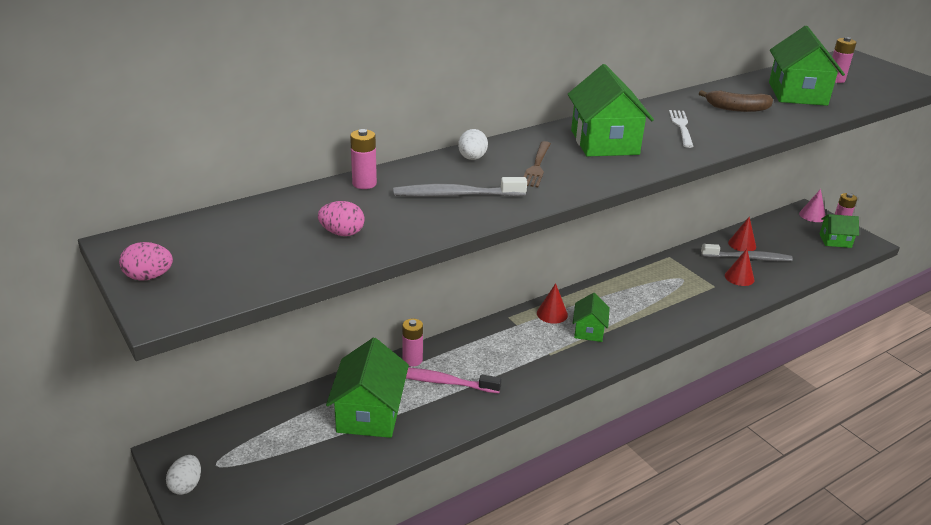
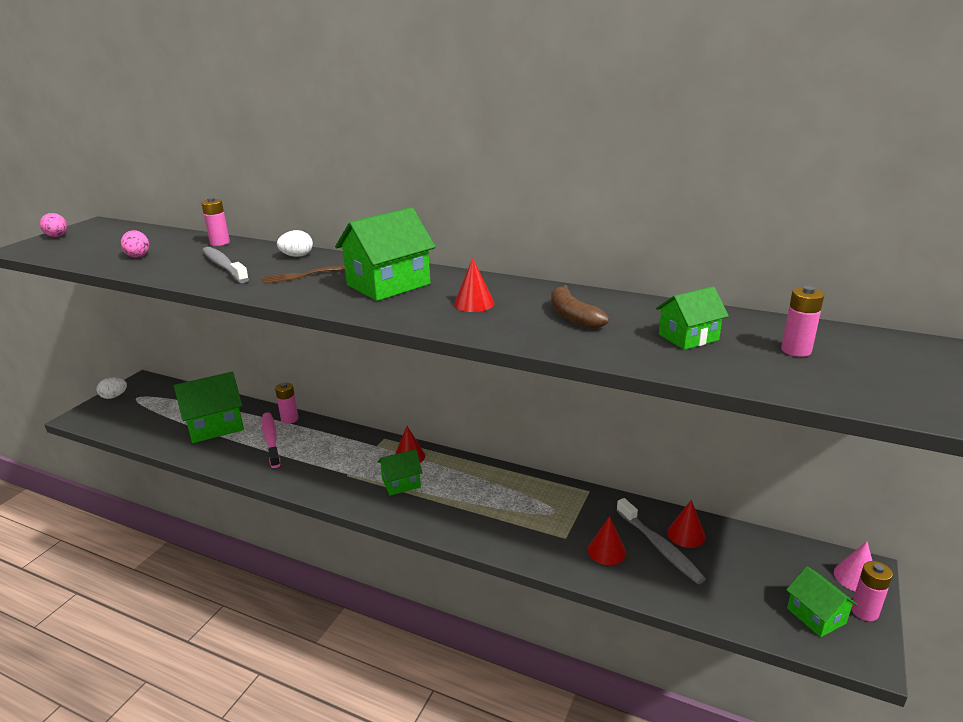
camera: 60 degrees right, 5 degrees down
white fork [669,110,694,148] -> red cone [454,258,494,312]
green house [769,26,845,106] -> green house [656,286,729,350], size x0.58

